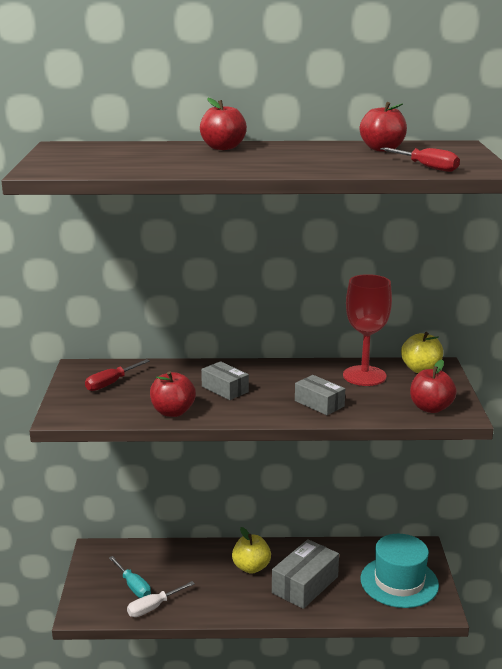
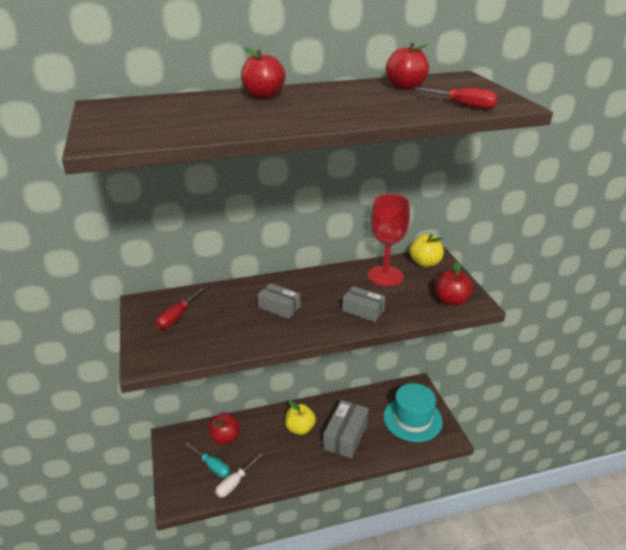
camera: 15 degrees left, 10 degrees up
red apple [150,371,196,417] -> red apple moved to [208,413,240,445]

